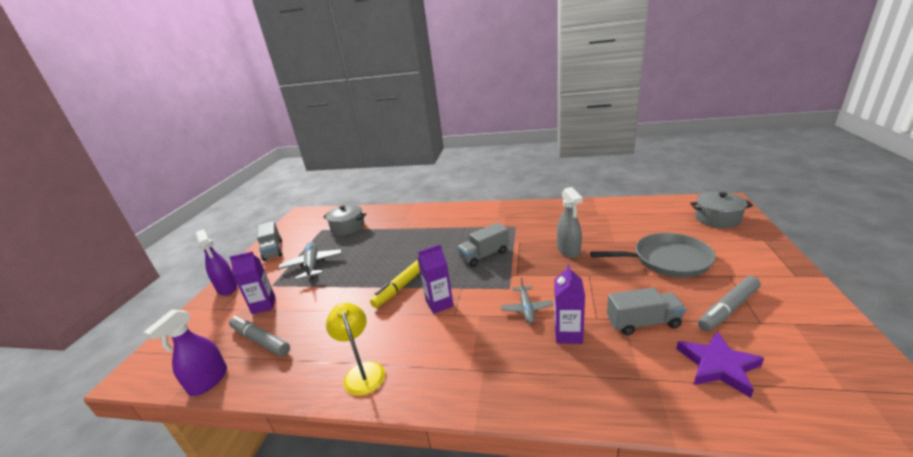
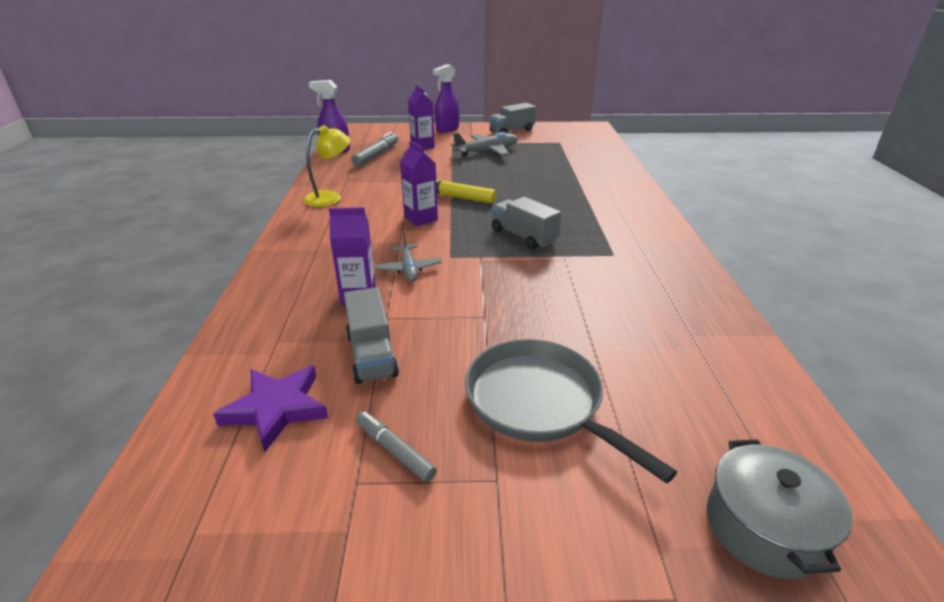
camera: 75 degrees right, 5 degrees up
grey pot [323,205,366,236] -> none
grey plane [500,277,553,323] -> grey plane turned 90 degrees counterclockwise [376,233,442,282]
grey spray bottle [557,187,583,258] -> none
grey pan [590,233,716,278] -> grey pan turned 150 degrees clockwise [465,339,677,484]
grey marker [698,276,761,331] -> grey marker [356,411,437,482], size x0.63

